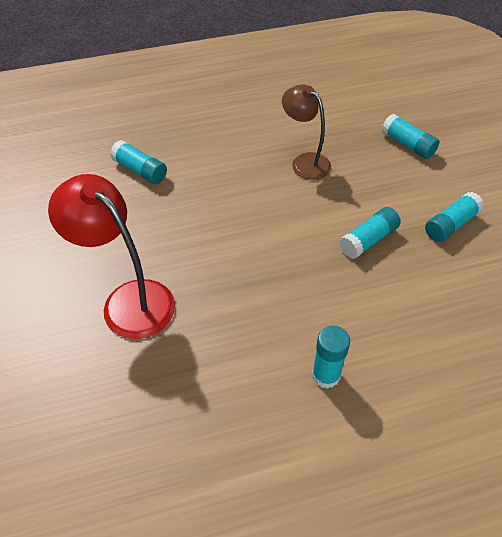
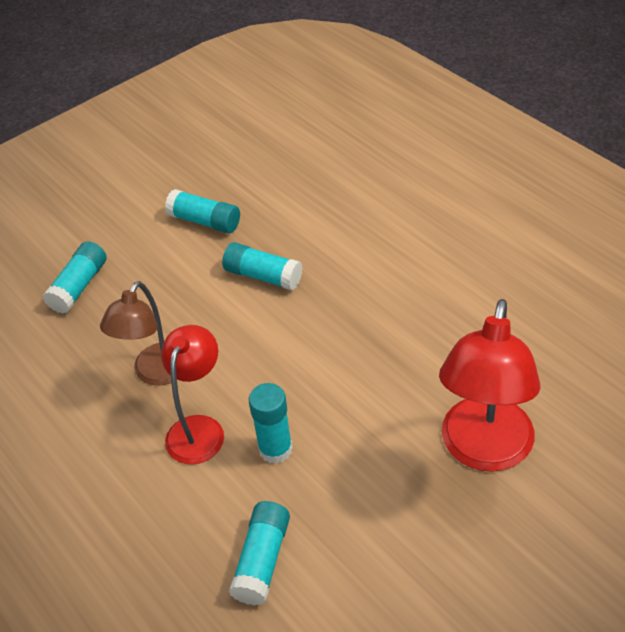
camera: 110 degrees left, 5 degrees down
turquoise glue stick [312,326,350,389] -> turquoise glue stick moved to [249,383,293,464]
none -> red lamp [161,325,224,465]

